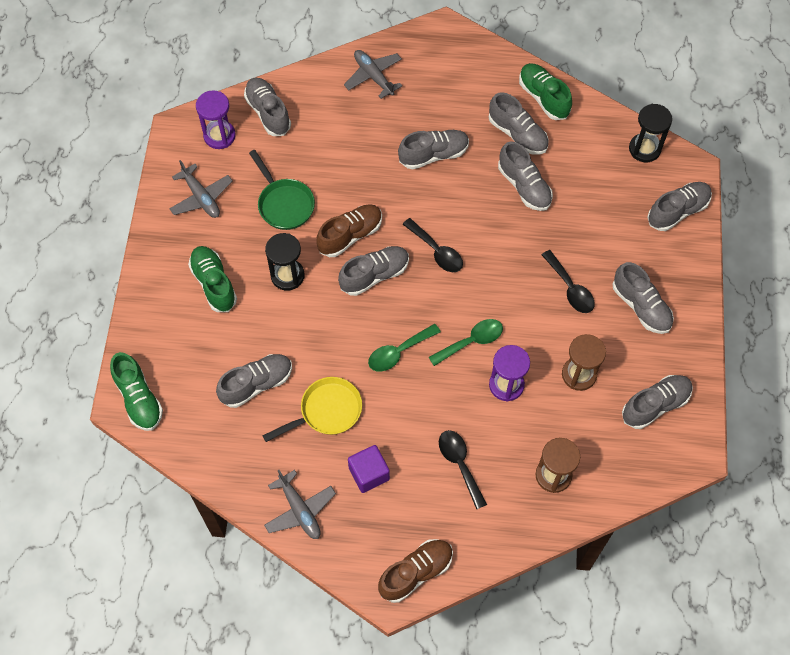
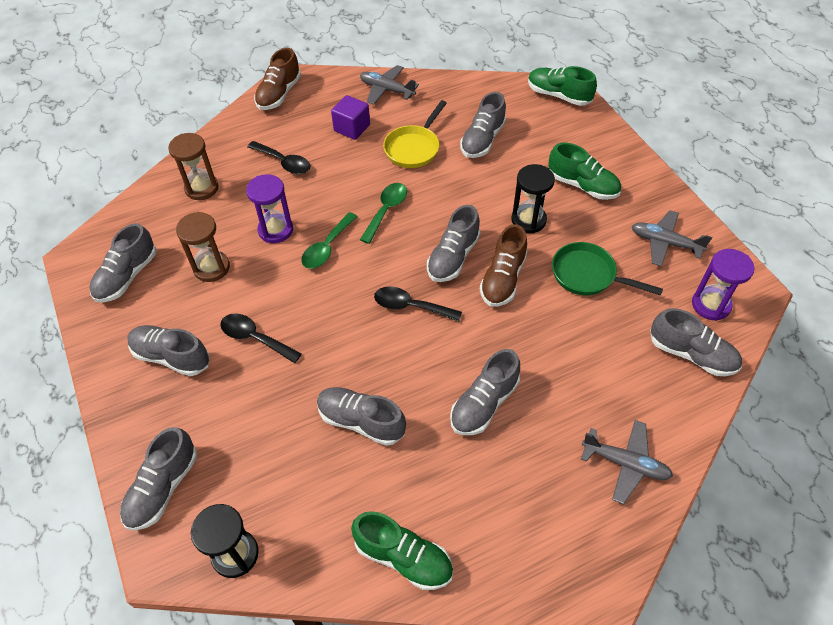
camera: 150 degrees right, 10 degrees down
grey shoe [489,92,549,155] -> none

